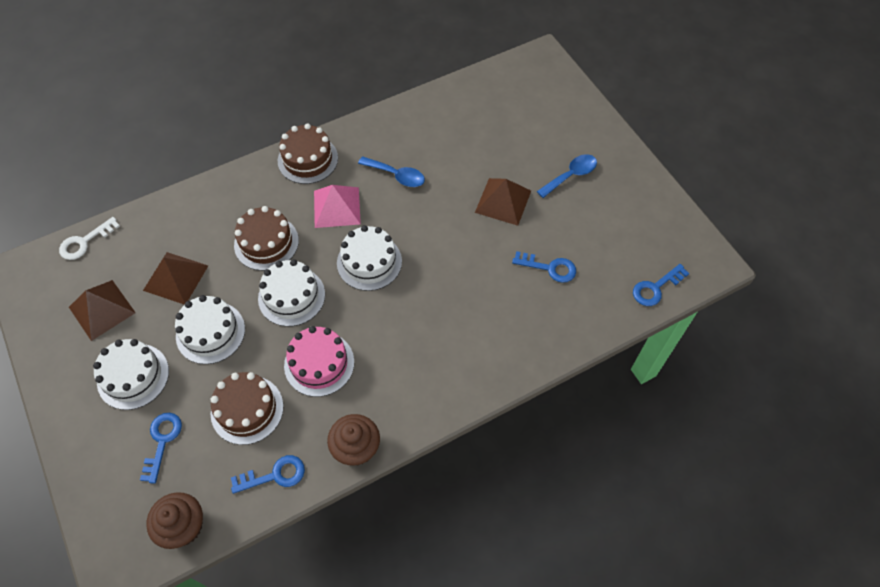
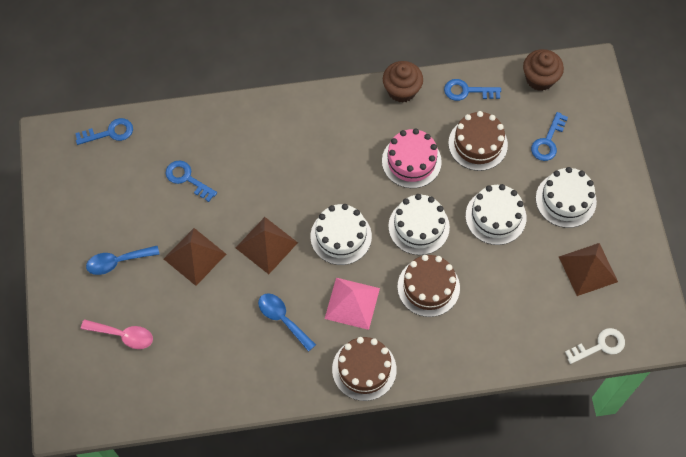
camera: 160 degrees left, 5 degrees up
brown pyramid [143,252,208,305] -> brown pyramid moved to [236,217,298,274]
none -> pink spoon [81,319,153,349]

